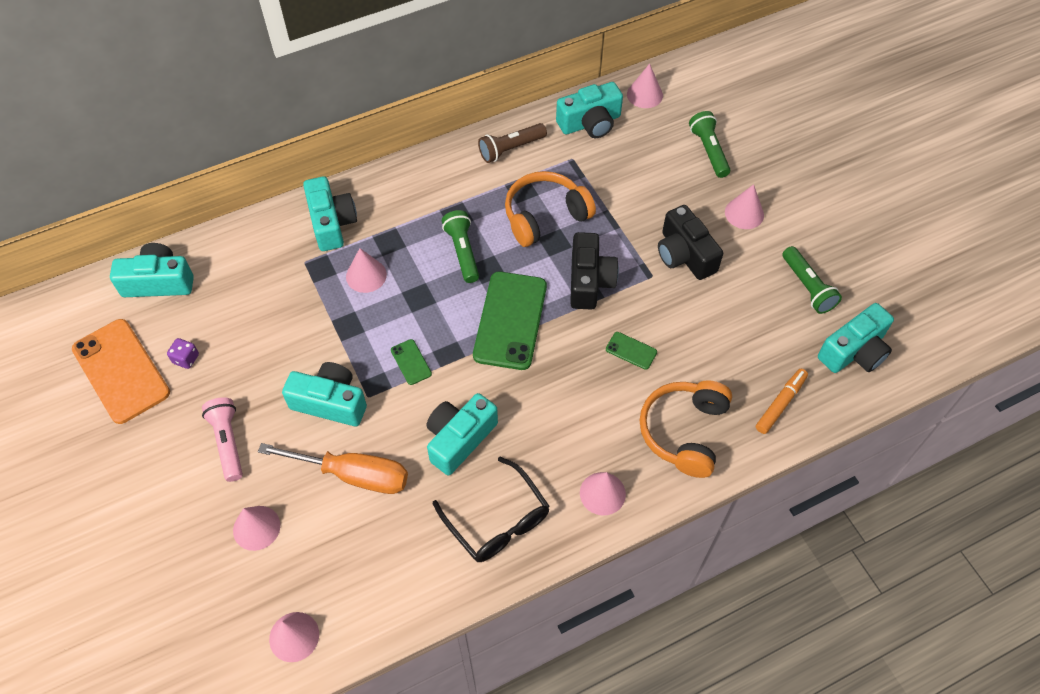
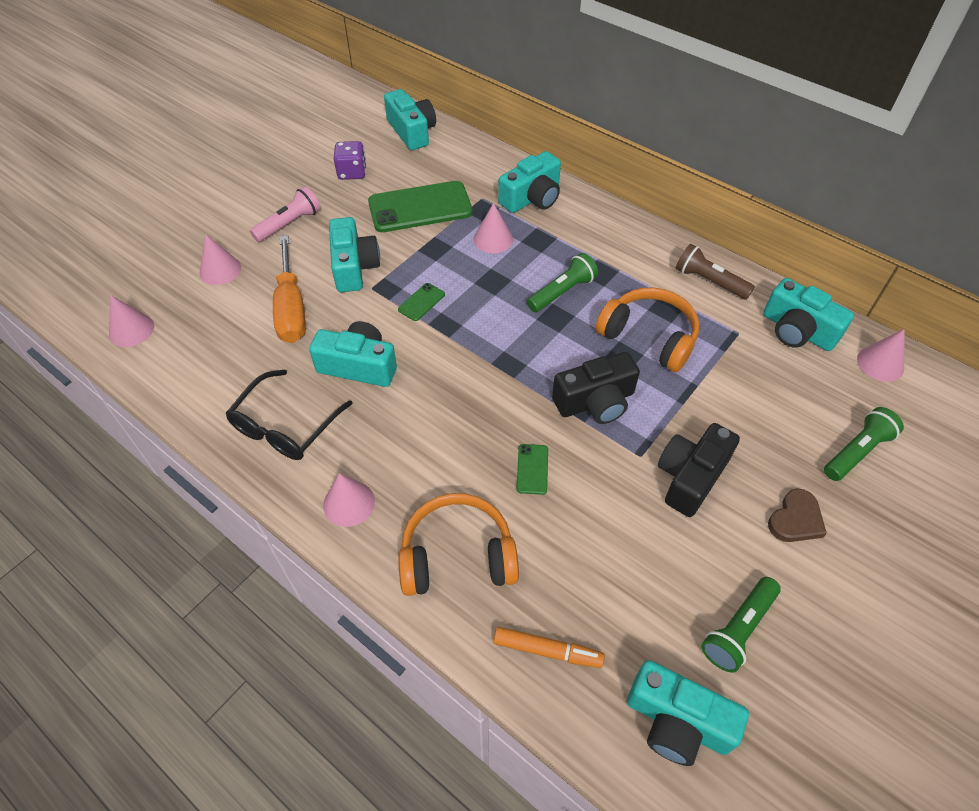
camera: 65 degrees right, 5 degrees down
orange phone [72,319,170,424] -> none
purple dice [167,338,199,369] -> purple dice [334,141,366,180], size x1.51
green phone [473,272,547,370] -> green phone moved to [368,181,473,232]
pink cone [725,184,764,229] -> brown heart [768,489,827,542]

